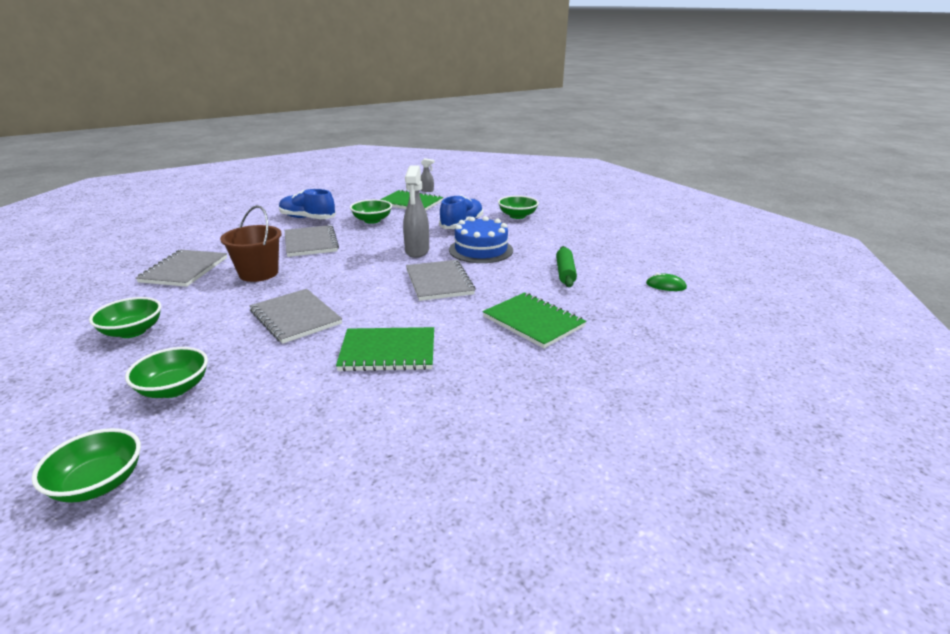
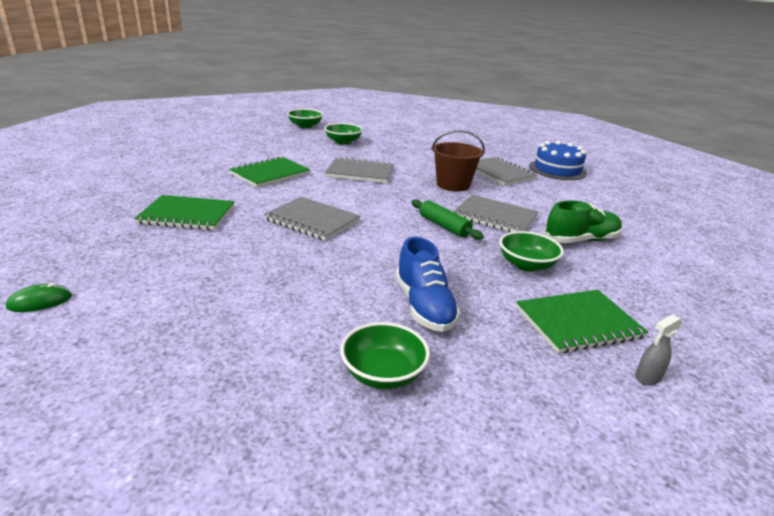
camera: 135 degrees right, 0 degrees up
green bowl [89,297,161,338] -> none
blue shoe [279,189,336,219] -> green shoe [544,200,622,243]
grey spray bottle [403,165,429,258] -> none
blue cake [449,216,513,263] -> blue cake moved to [529,141,587,180]
green rolling pin [556,246,577,287] -> green rolling pin moved to [411,199,484,240]

